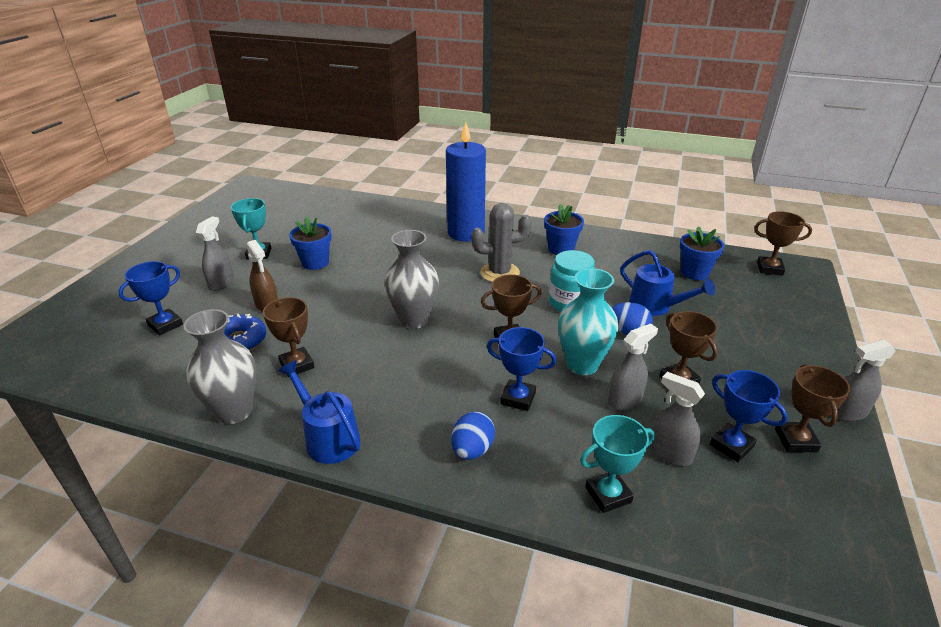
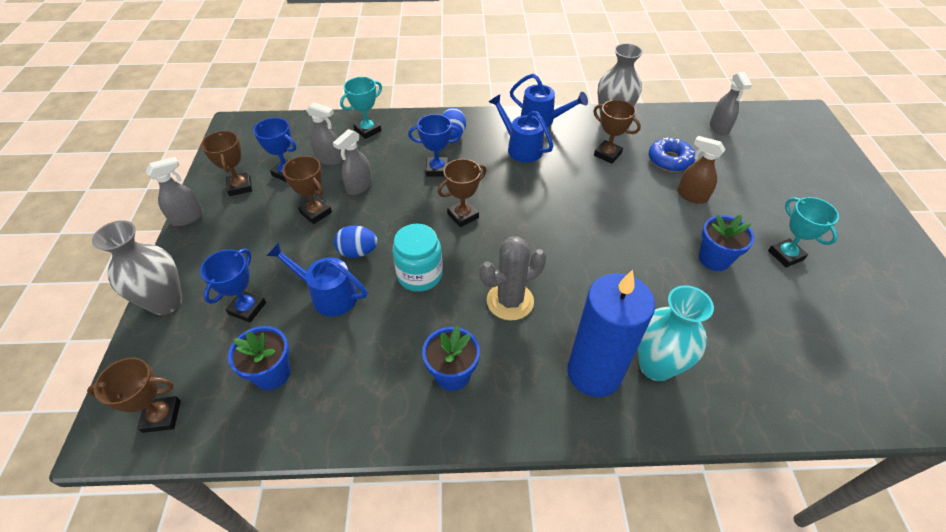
camera: 160 degrees right, 15 degrees up
blue trophy [118,261,183,335] -> blue trophy moved to [200,249,266,323]
grey spray bottle [196,216,234,291] -> grey spray bottle moved to [710,72,752,135]
grey vase [385,230,439,329] -> grey vase moved to [92,220,182,315]
turquoise vase [558,268,618,375] -> turquoise vase moved to [638,285,714,381]
none -> blue watering can [489,95,554,162]

